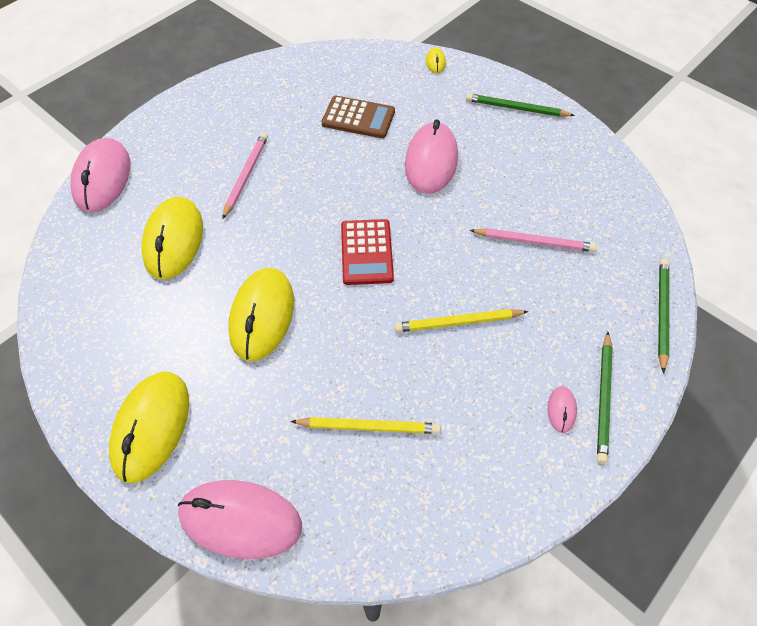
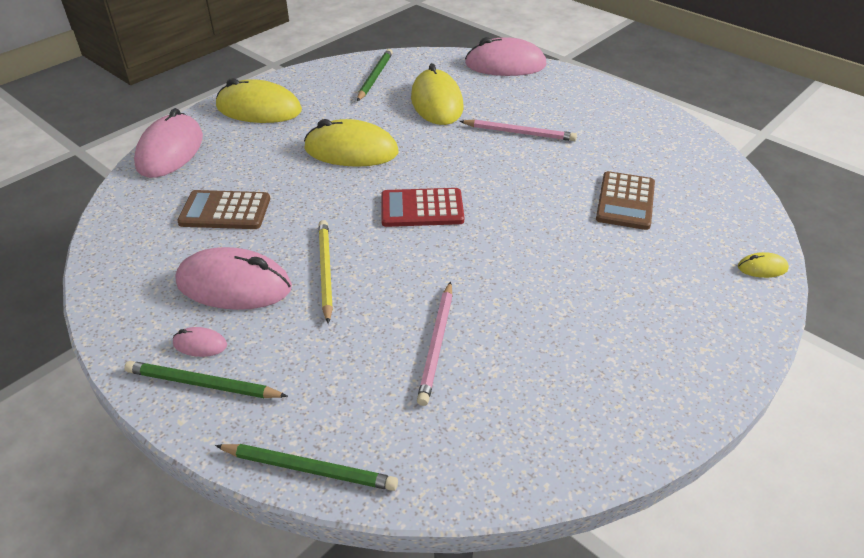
camera: 90 degrees right, 15 degrees down
yellow mouse [141,197,203,280] -> yellow mouse turned 75 degrees clockwise [411,63,463,125]
yellow pencil [290,417,441,434] -> brown calculator [177,190,270,229]
pink mouse [405,120,458,194] -> pink mouse moved to [175,247,292,310]
green pencil [466,93,575,117] -> green pencil moved to [357,49,393,101]

